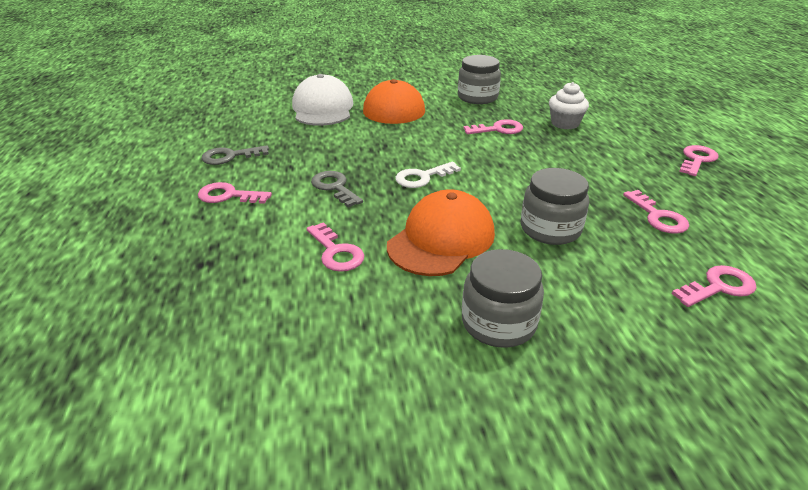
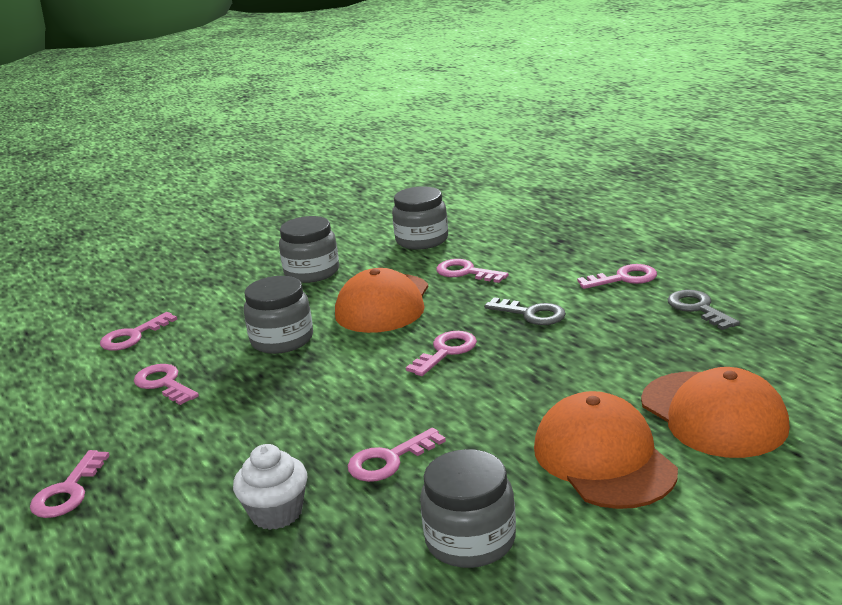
camera: 160 degrees right, 10 degrees down
grey key [202,145,269,165] -> grey key turned 75 degrees counterclockwise [668,290,740,330]
white cap [292,74,353,126] -> orange cap [641,367,790,458]
white key [395,162,461,188] -> pink key [406,331,477,376]
none -> grey jar [392,186,448,250]

